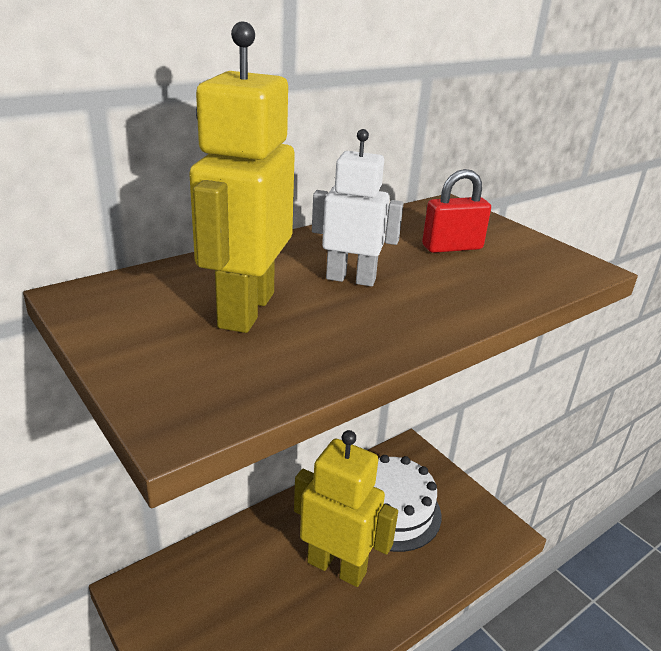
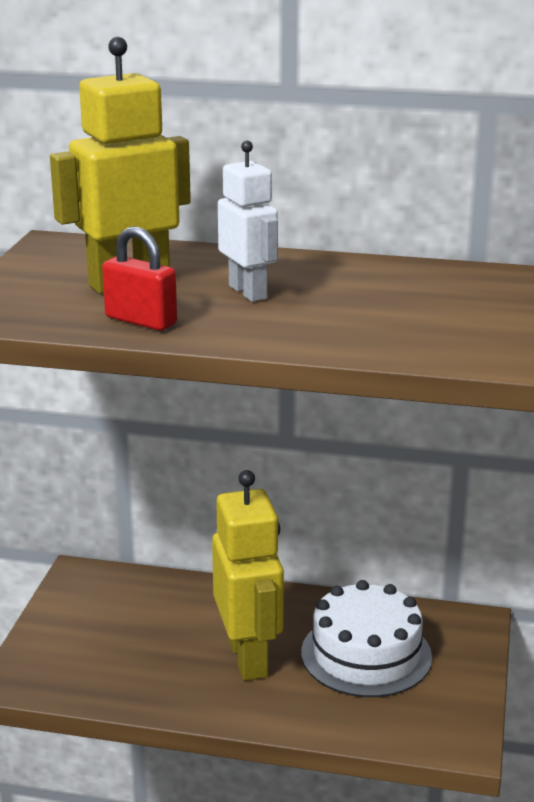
camera: 50 degrees right, 5 degrees down
red padlock [422,169,491,253] -> red padlock moved to [102,227,177,331]

